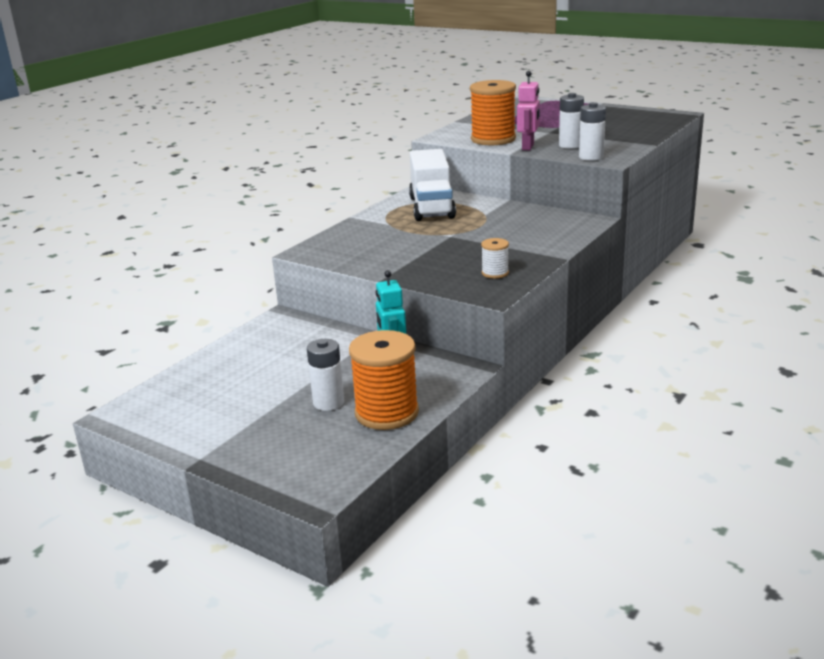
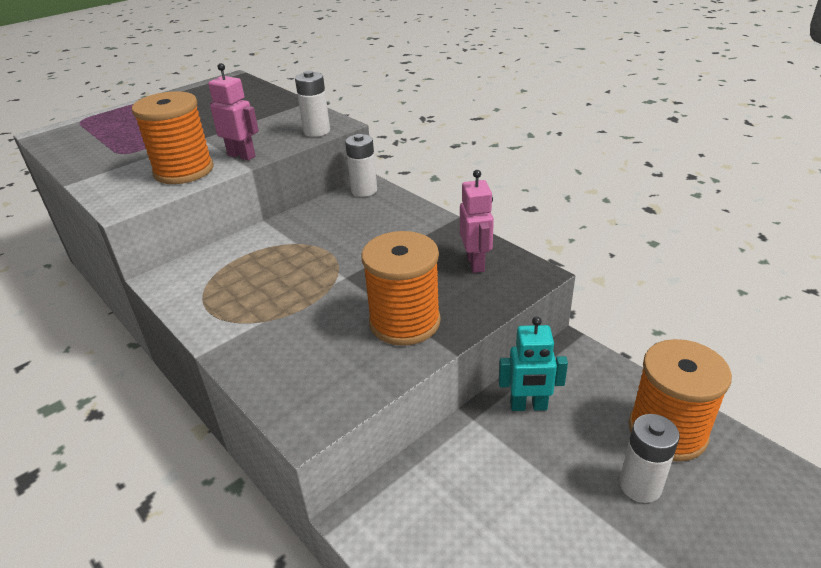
camera: 75 degrees left, 10 degrees up
white truck [409,149,456,221] -> none
white spool [481,238,509,279] -> pink robot [460,170,494,273]
white battery [559,93,584,149] -> white battery moved to [345,134,377,197]
none -> orange spool [361,231,441,346]

